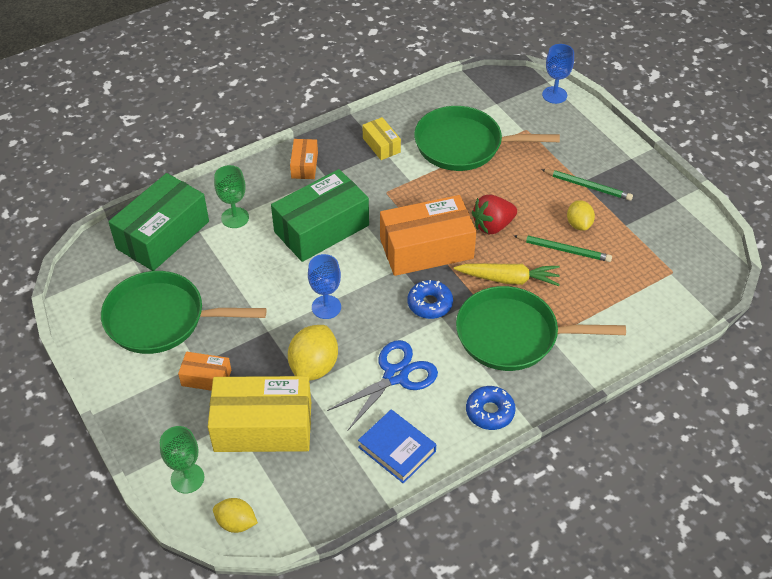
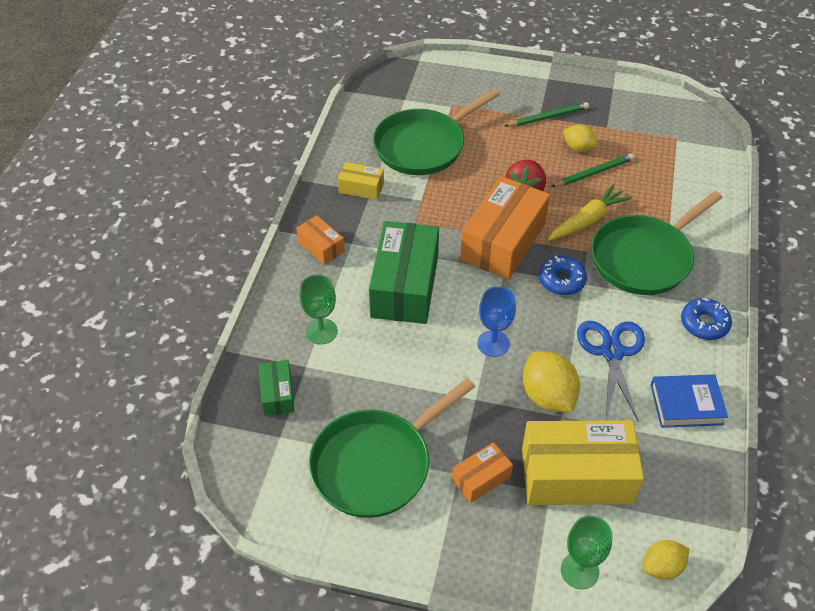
camera: 45 degrees left, 0 degrees up
green box [108,173,209,271] -> green box [259,360,295,416], size x0.49
yellow box [208,376,311,452] -> yellow box turned 45 degrees clockwise [522,420,644,505]
blue goblet [542,44,574,104] -> none

